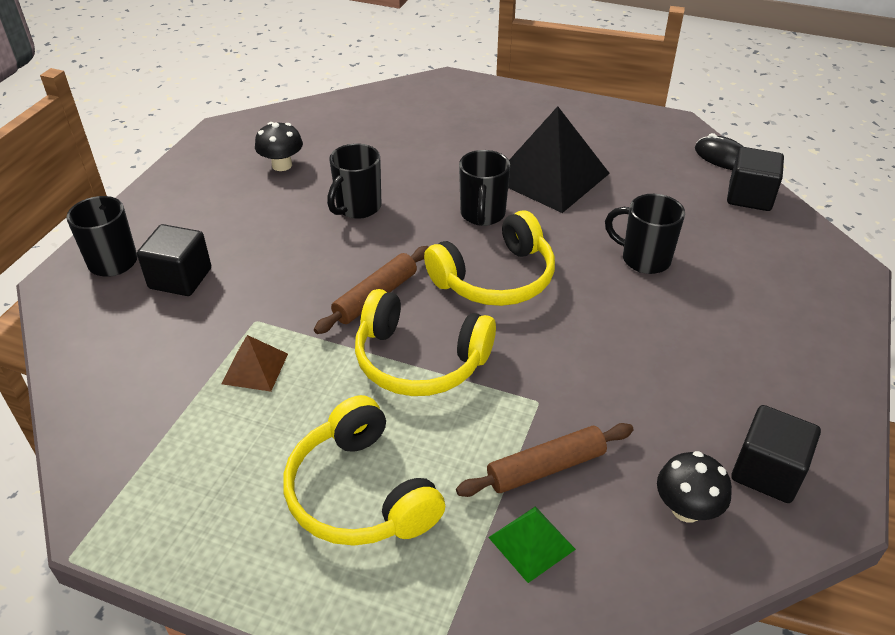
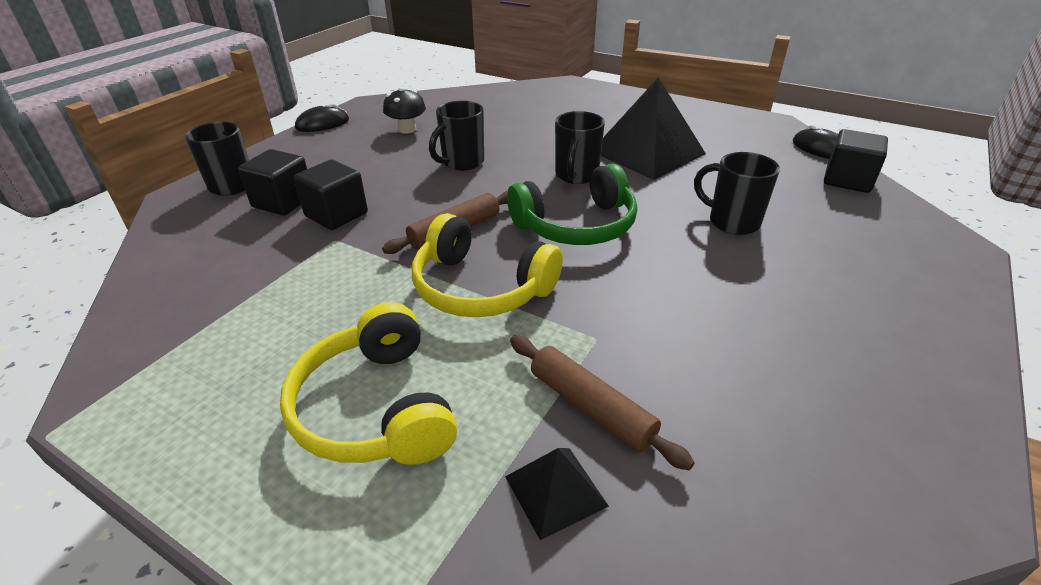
camera: 10 degrees right, 5 degrees down
brown pyramid [221,335,288,392] -> none
yellow headphones [424,210,555,306] -> green headphones [507,163,637,245]
brown rolling pin [456,423,634,497] -> brown rolling pin turned 60 degrees clockwise [510,336,695,470]
green pyramid [488,506,576,583] -> black pyramid [505,448,609,540]
black mushroom [657,451,732,522] -> none
black cube [732,405,821,503] -> black cube moved to [294,160,368,230]
none -> black mouse [295,103,349,132]

